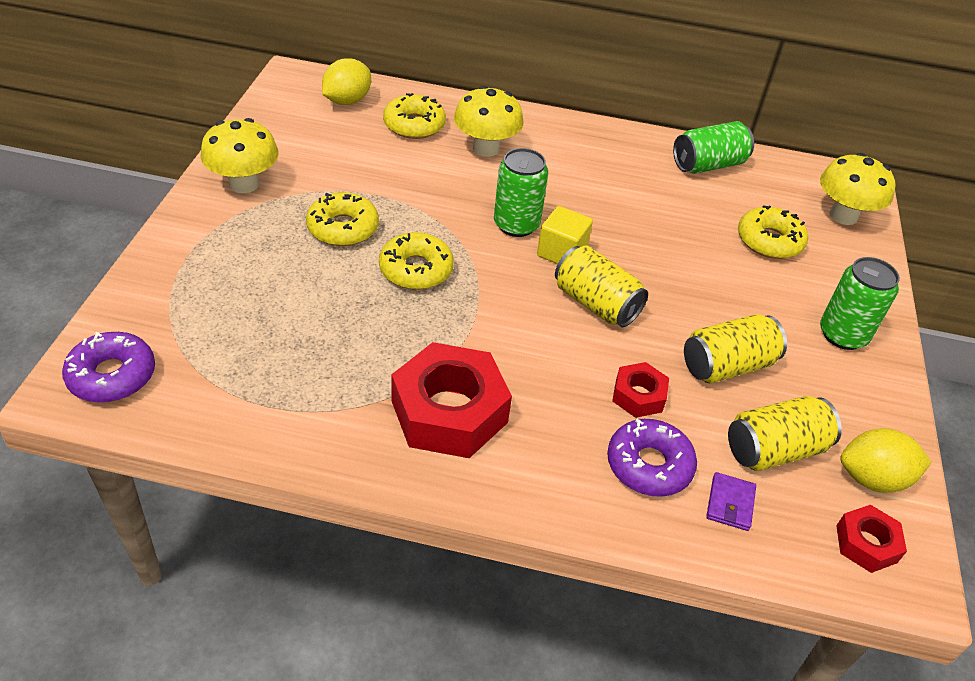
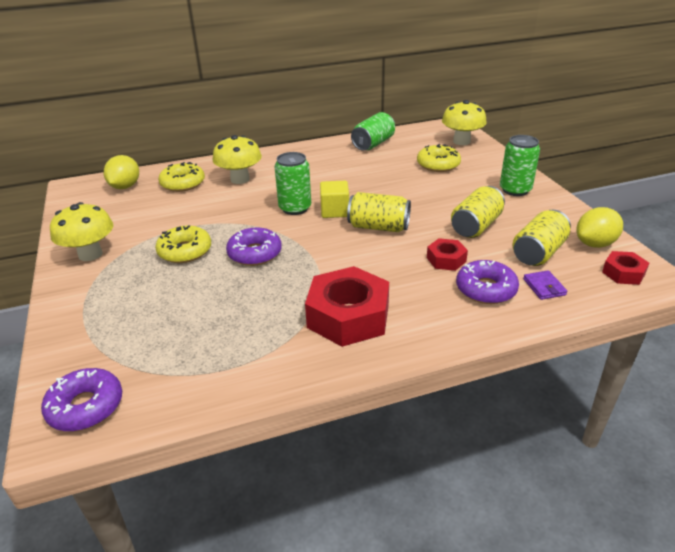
camera: 25 degrees left, 10 degrees down
yellow donut [379,232,454,290] -> purple donut [226,227,282,266]

